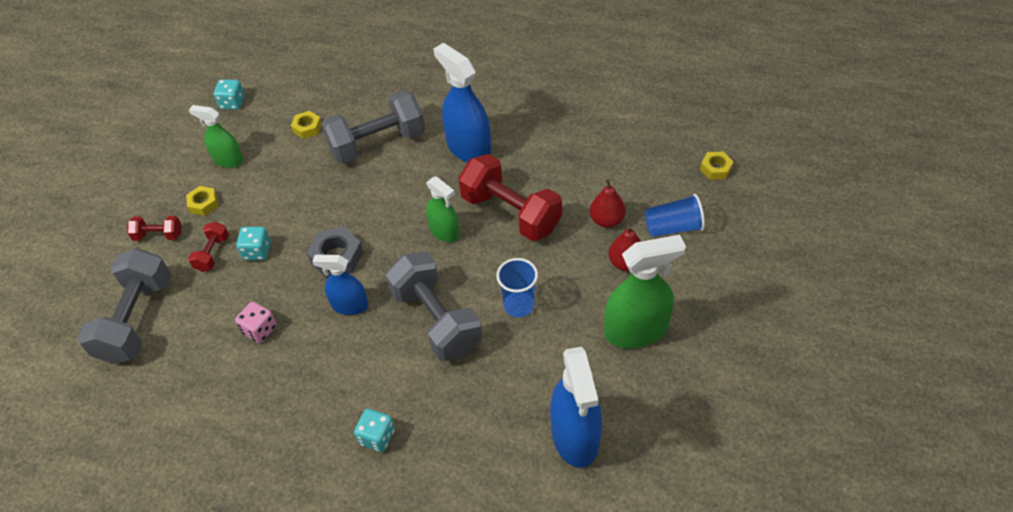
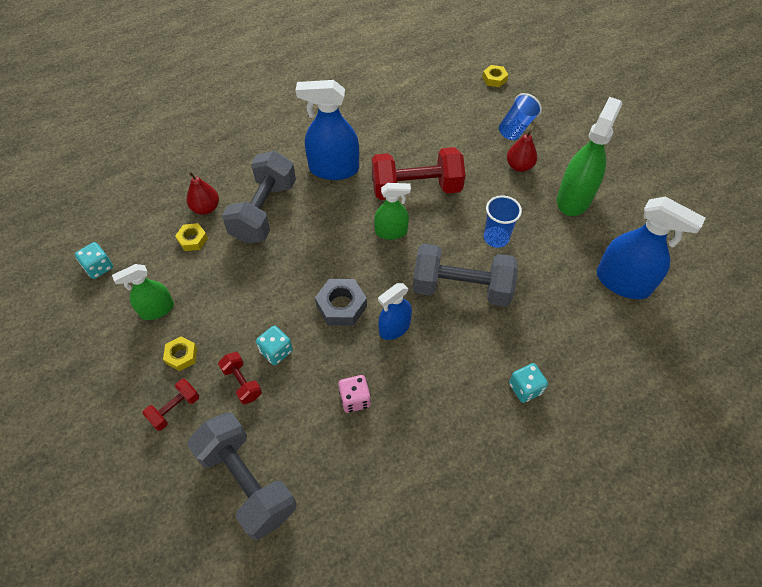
camera: 50 degrees left, 5 degrees up
red pear [590,179,626,228] -> red pear moved to [187,172,219,215]

